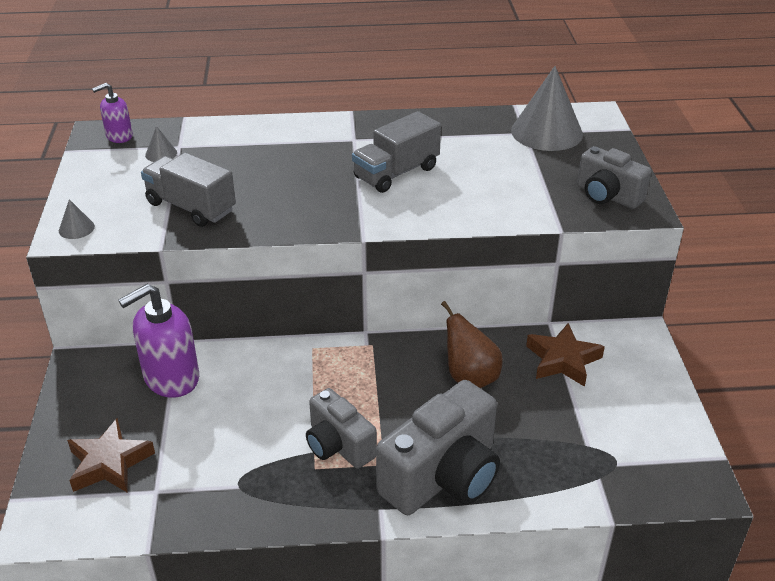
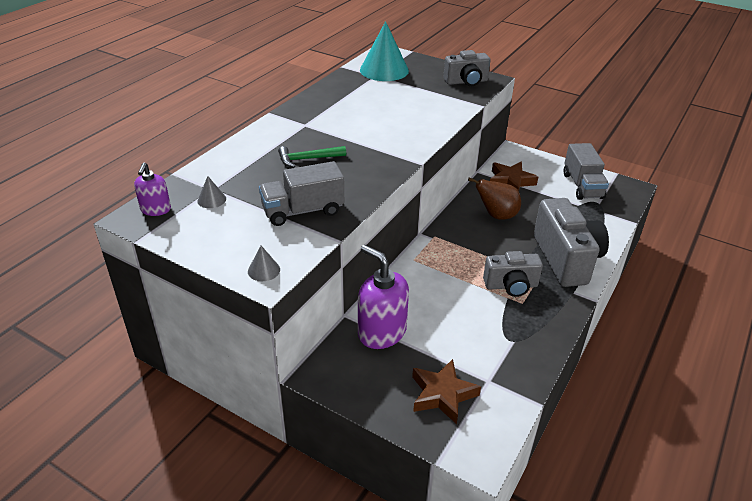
camera: 55 degrees left, 0 degrees up
purple soap dispenser [118,284,199,398] -> purple soap dispenser turned 135 degrees clockwise [358,245,409,349]
grey truck [352,111,441,193] -> grey truck moved to [564,143,609,200]
grey cone [511,66,583,151] -> turquoise cone [360,21,409,81]
none -> green hammer [278,146,346,168]

